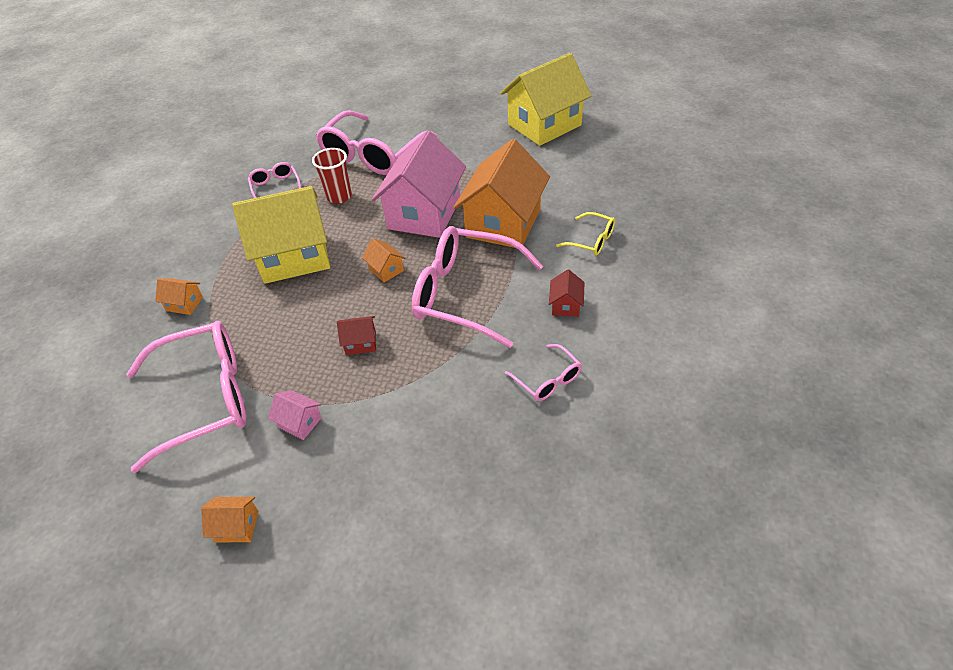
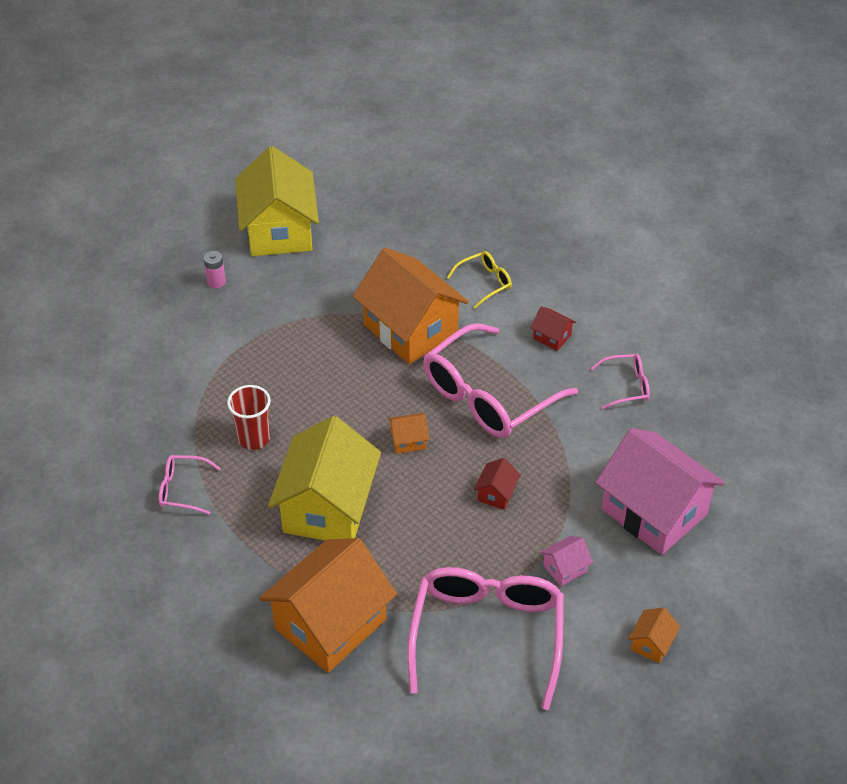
camera: 65 degrees left, 0 degrees up
orange house [155,278,203,315] -> orange house [259,538,397,673], size x2.47
pink glasses [316,110,438,175] -> none
pink house [372,131,466,238] -> pink house moved to [595,428,725,555]
none -> pink battery [204,251,226,288]

